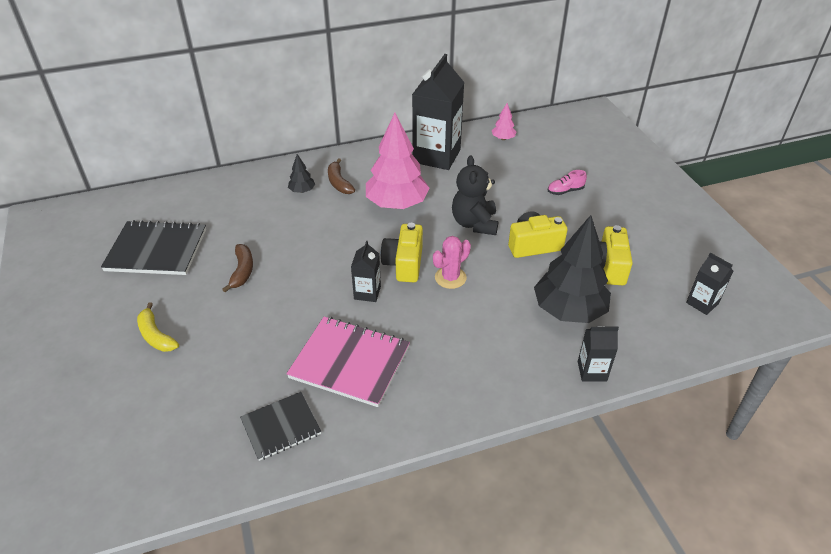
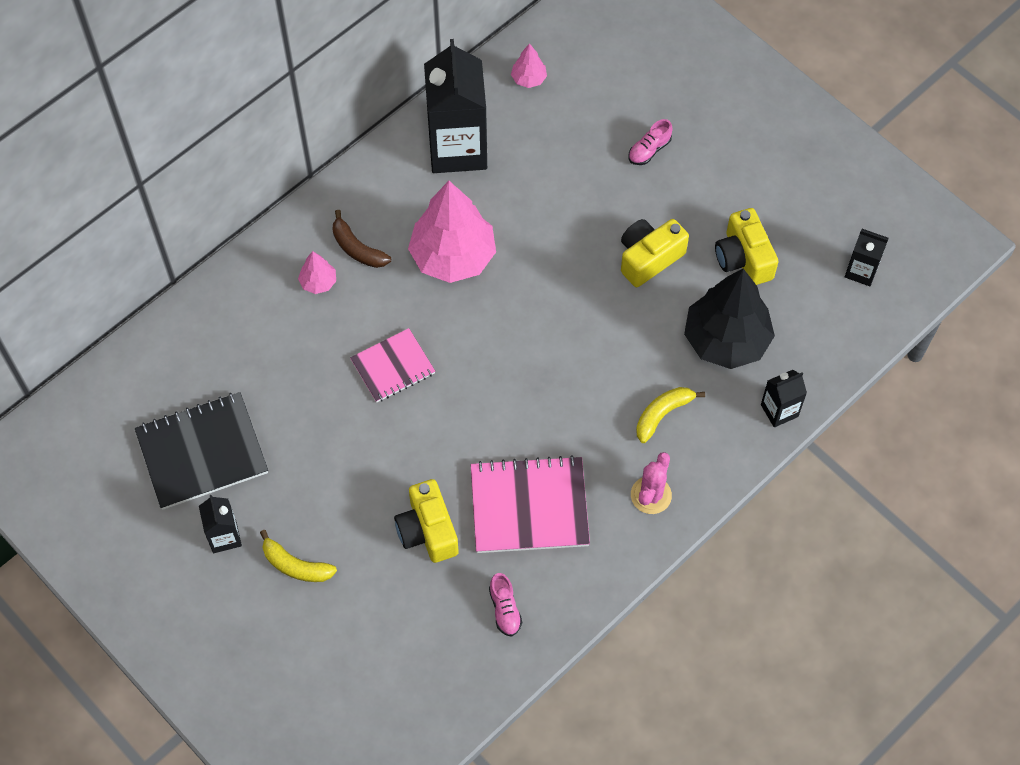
camera: 25 degrees left, 20 degrees up
brown banana [222,244,253,292] -> none
black notebook [240,392,321,461] -> pink shoe [489,573,522,637]
black tree [288,154,315,193] -> pink tree [298,251,336,294]
black carton [351,241,381,302] -> black carton moved to [199,495,242,553]
yellow camera [381,223,423,282] -> yellow camera moved to [394,479,459,563]
pink cactus [433,236,471,289] -> pink cactus moved to [631,452,672,514]
black teddy bear [452,156,498,235] -> none
none -> pink notebook [350,328,435,403]
none -> yellow banana [636,387,705,443]

